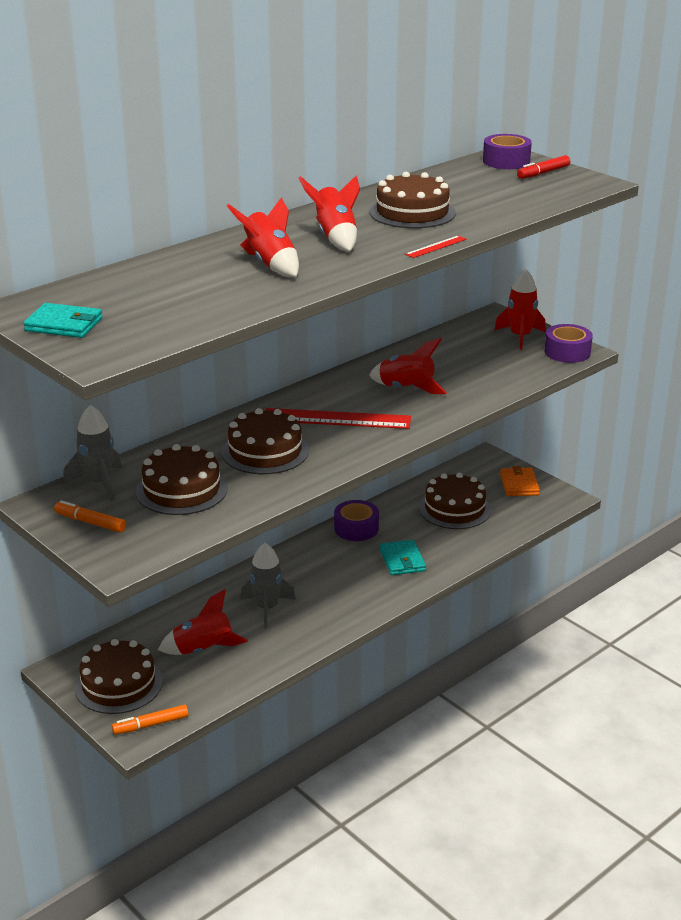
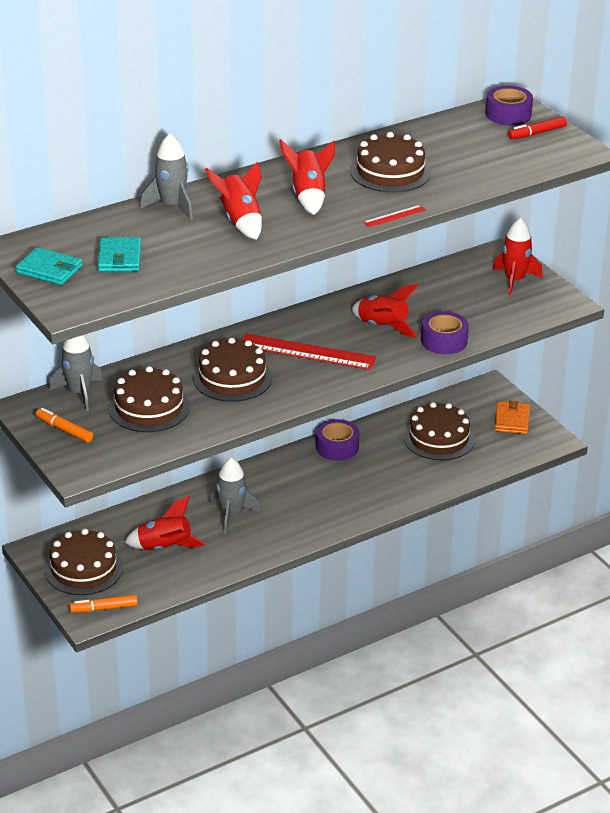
camera: 10 degrees right, 5 degrees up
turquoise wallet [380,539,426,575] -> turquoise wallet moved to [98,237,141,272]
purple tape [544,324,593,363] -> purple tape moved to [421,311,469,354]
none -> grey rocket [140,133,193,220]

